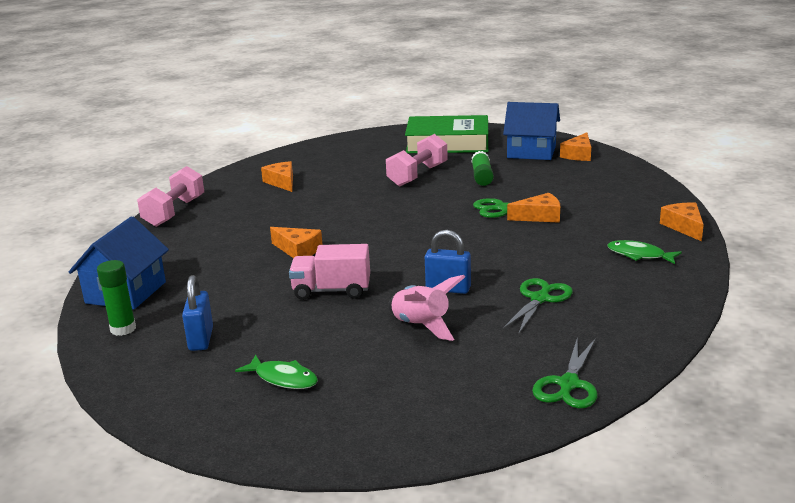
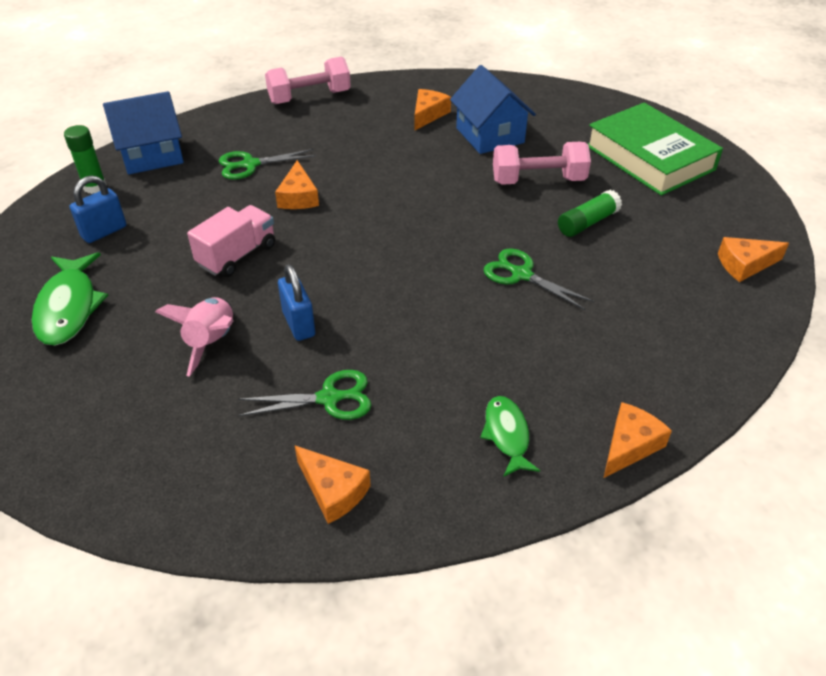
camera: 50 degrees right, 20 degrees up
green fish [235,354,318,389] -> green fish [32,252,108,346], size x1.62
pink truck [289,244,370,300] -> pink truck turned 75 degrees clockwise [187,205,275,277]
blue house [503,102,560,160] -> blue house moved to [450,65,536,154]
orange cheese [507,193,560,223] -> orange cheese moved to [295,446,371,524]
green scissors [532,339,597,408] -> green scissors moved to [219,149,316,180]

